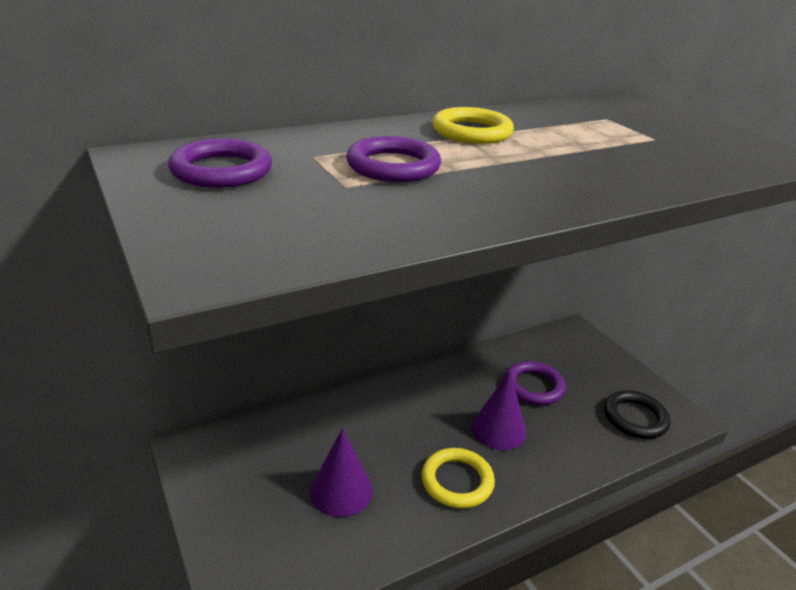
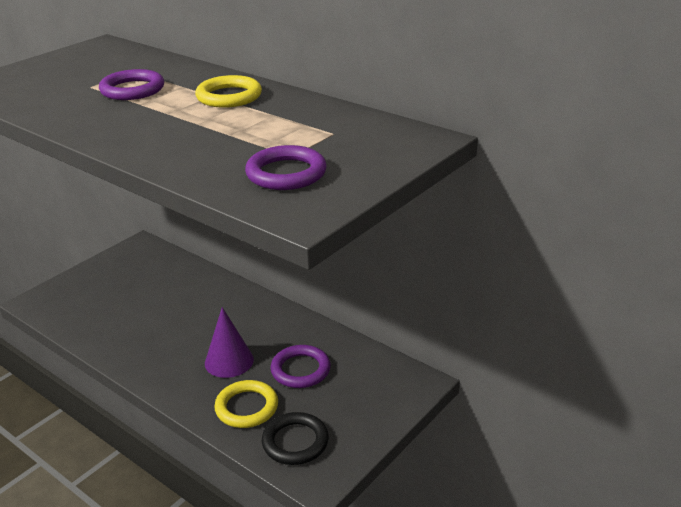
camera: 70 degrees right, 0 degrees up
purple ring [168,138,272,188] -> purple ring moved to [245,145,327,190]
purple cone [310,428,373,517] -> none
yellow ring [421,448,495,508] -> yellow ring moved to [214,380,278,428]

